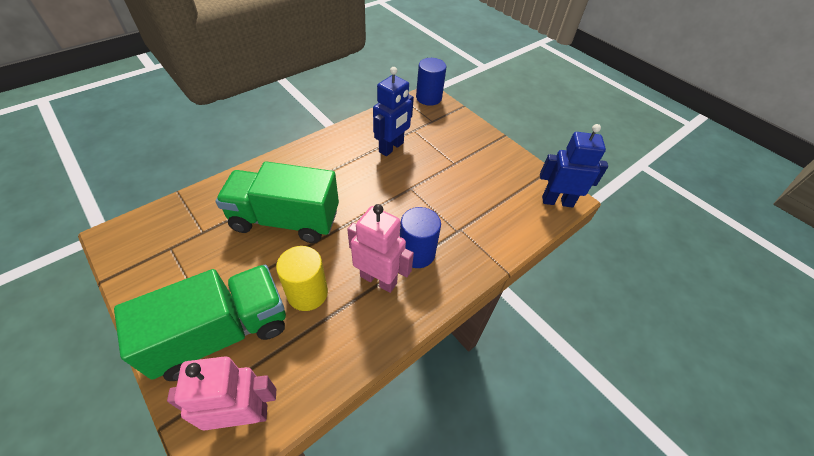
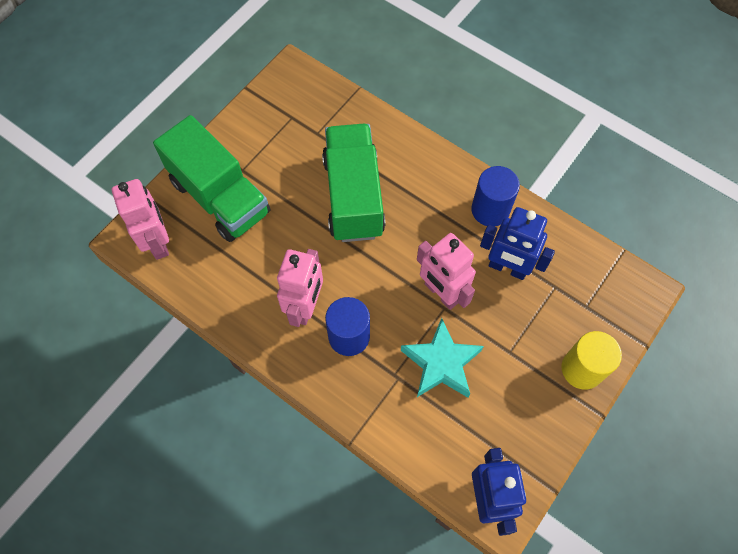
camera: 80 degrees right, 15 degrees up
yellow cylinder [276,246,328,311] -> yellow cylinder moved to [561,331,622,390]
blue cylinder [416,58,446,106] -> blue cylinder moved to [471,166,520,226]
none -> turquoise star [401,318,484,398]
none -> pink robot [417,233,476,310]

